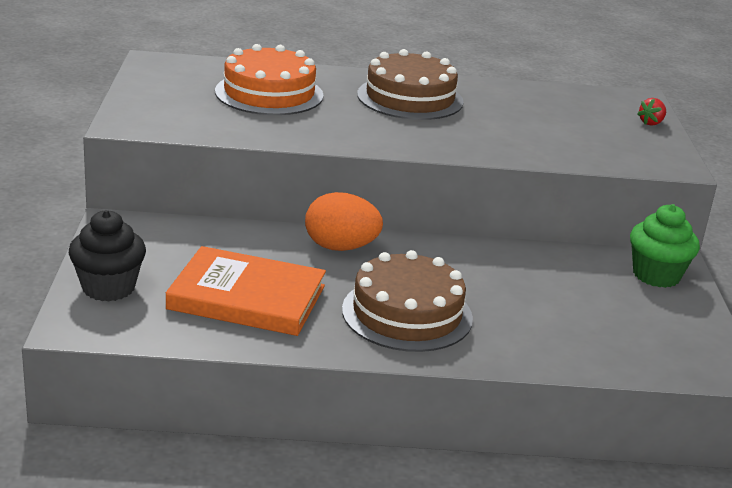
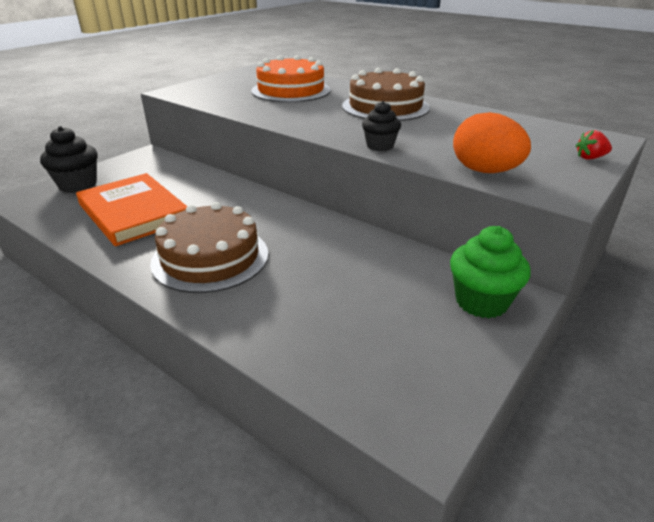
camera: 40 degrees right, 5 degrees up
orange egg [305,192,383,251] -> orange egg moved to [453,112,531,173]
none -> black cupcake [362,101,401,151]

